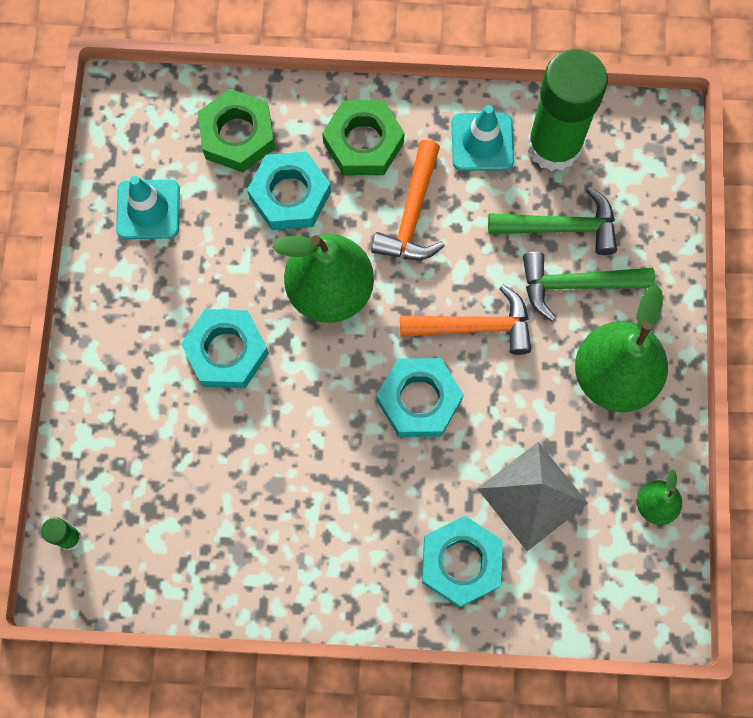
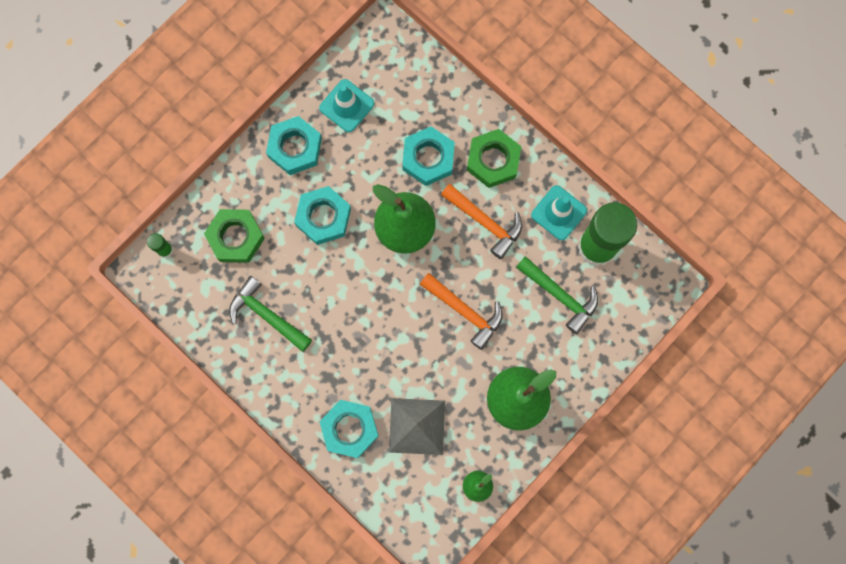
camera: 40 degrees right, 5 degrees up
green nut [197,89,275,172] -> green nut moved to [204,209,265,263]
orange hammer [371,140,445,260] -> orange hammer turned 105 degrees counterclockwise [441,184,522,259]
turquoise nut [377,358,464,437] -> turquoise nut moved to [266,116,322,175]
green hammer [523,252,655,321] -> green hammer moved to [229,276,312,352]

